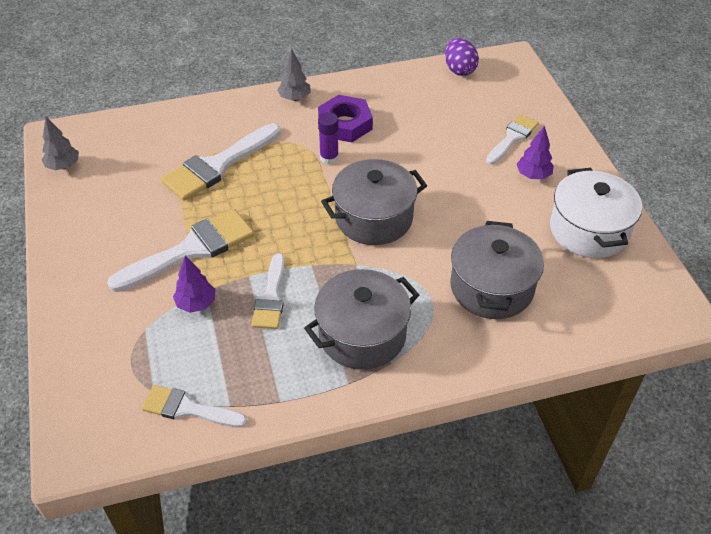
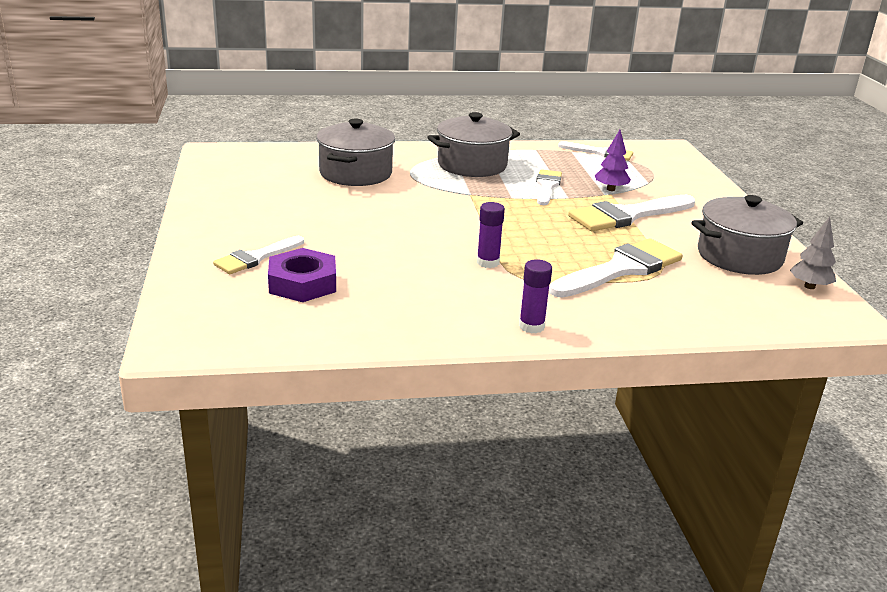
camera: 175 degrees left, 20 degrees down
grey tree [277,48,311,101] -> purple glue stick [519,259,552,334]
purple nut [318,95,373,142] -> purple nut moved to [268,248,336,302]
grey pot [321,159,427,245] -> grey pot moved to [691,195,803,275]
purple egg [445,38,479,76] -> none
purple tree [517,126,554,179] -> none
white pot [550,168,642,258] -> none

